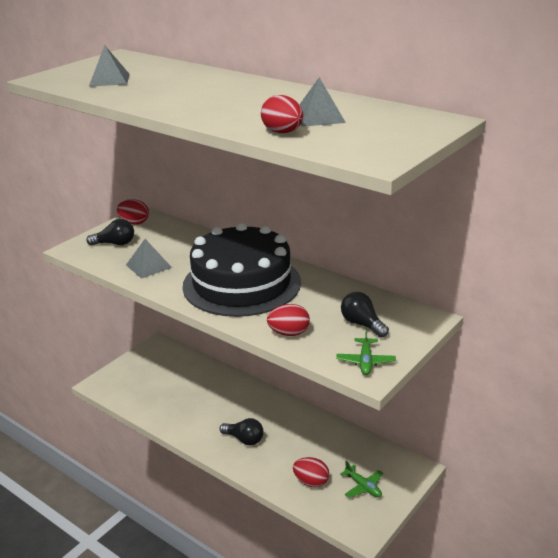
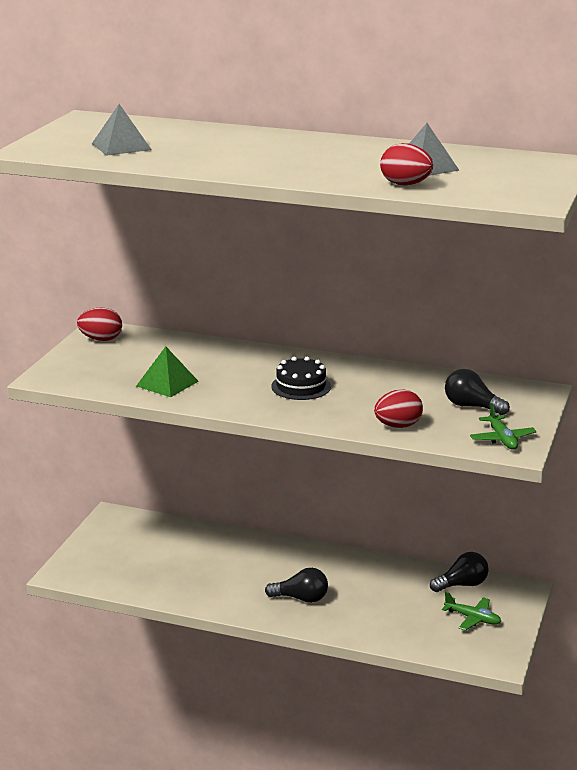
camera: 20 degrees left, 5 degrees down
black light bulb [86,219,134,246] -> black light bulb moved to [430,552,489,592]
grey pyramid [126,239,172,279] -> green pyramid [136,346,198,397]
black cake [183,222,301,317] -> black cake [271,357,331,400], size x0.40
red egg [293,457,329,487] -> none

